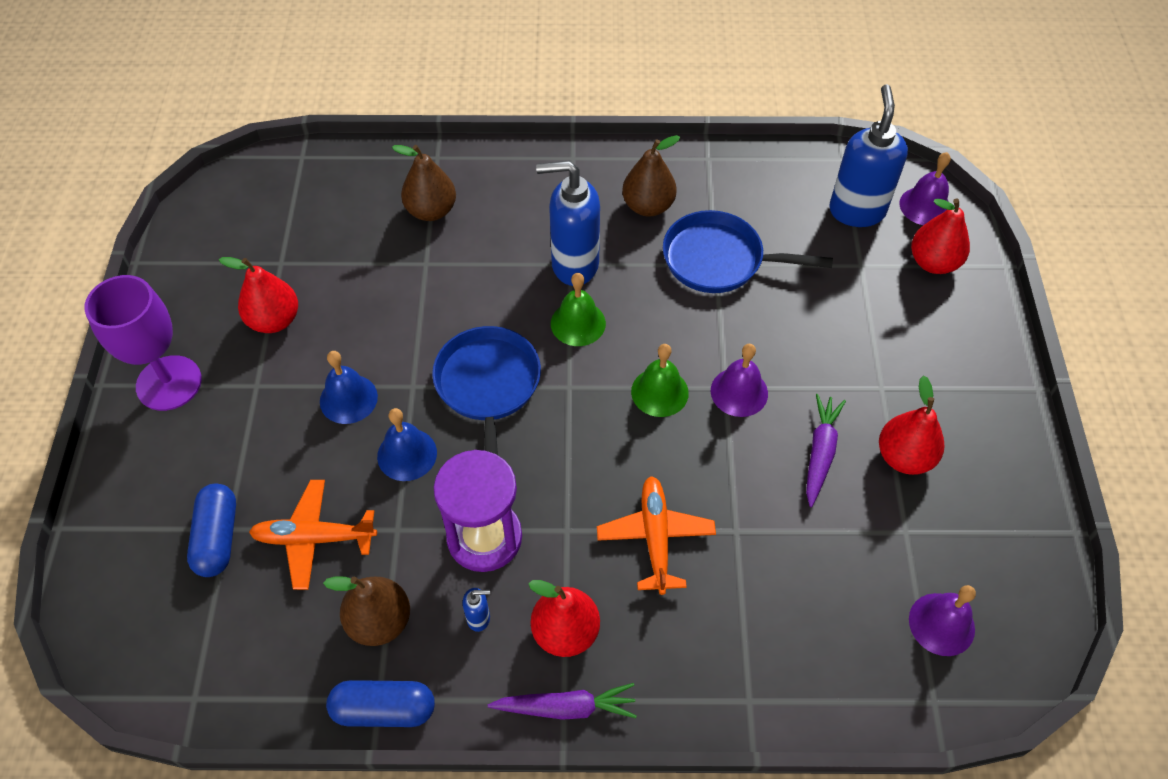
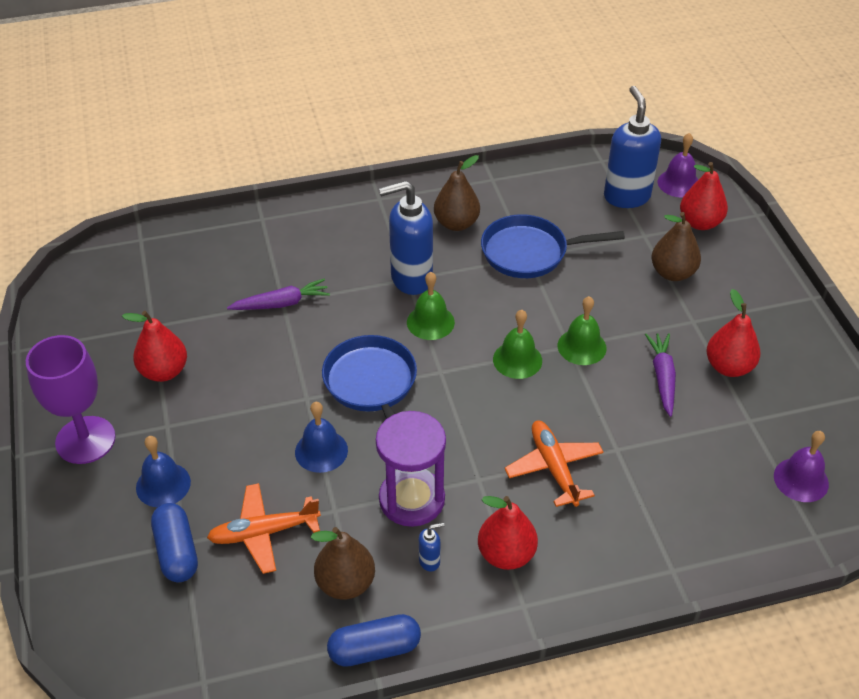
camera: 15 degrees left, 10 degrees down
blue bell [320,351,378,424] -> blue bell moved to [136,436,191,508]
brown pear [392,145,456,221] -> brown pear moved to [651,212,701,281]
purple carrot [488,683,637,720] -> purple carrot moved to [227,279,330,310]
purple bell [711,344,768,417] -> green bell [558,296,607,365]

